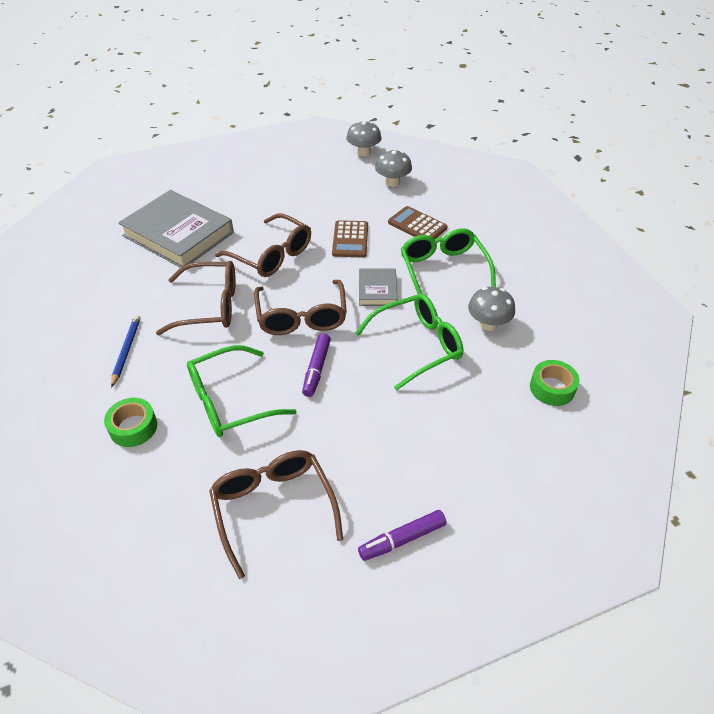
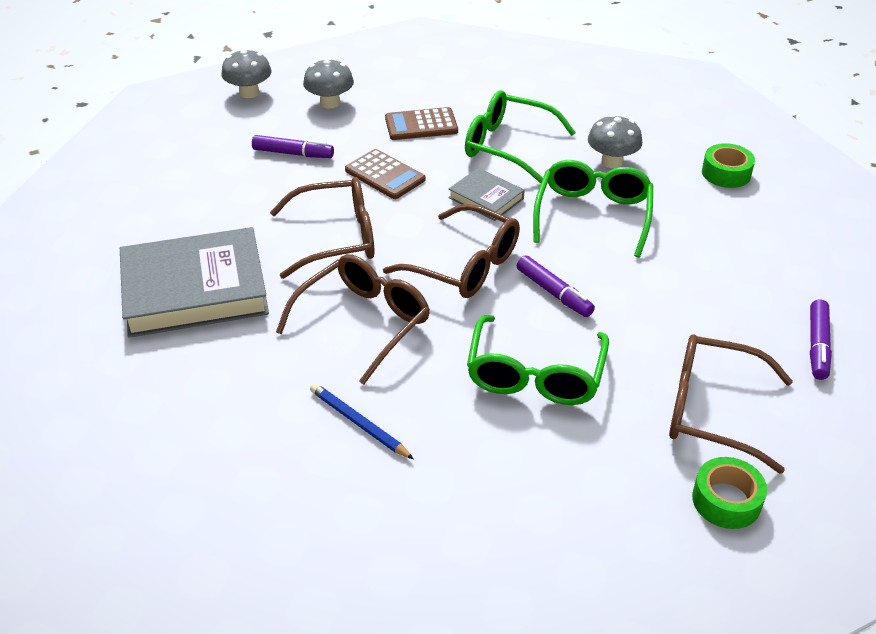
camera: 50 degrees left, 5 degrees down
green tape [104,398,157,447] -> green tape moved to [692,457,767,529]
none -> purple marker [252,135,334,158]

